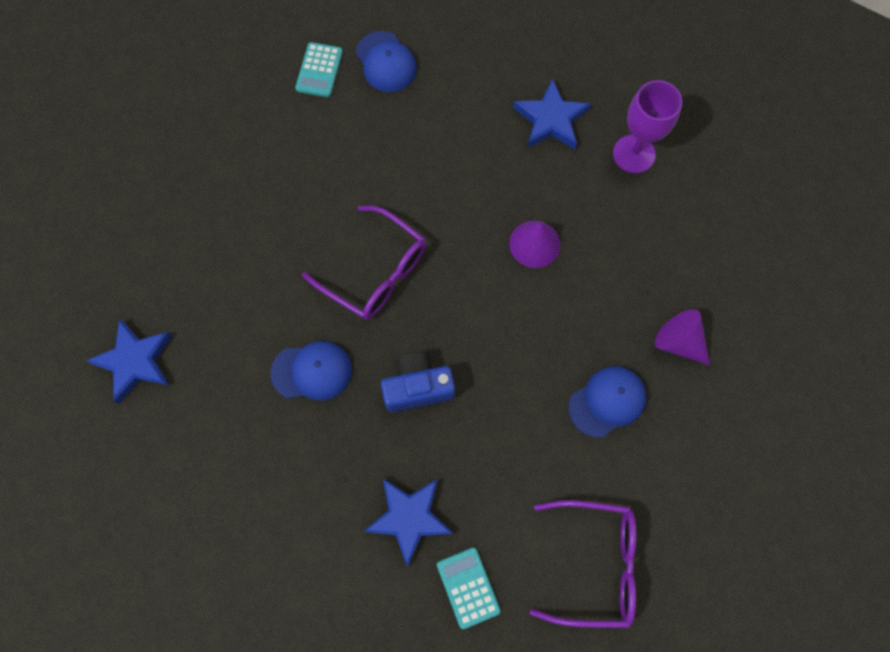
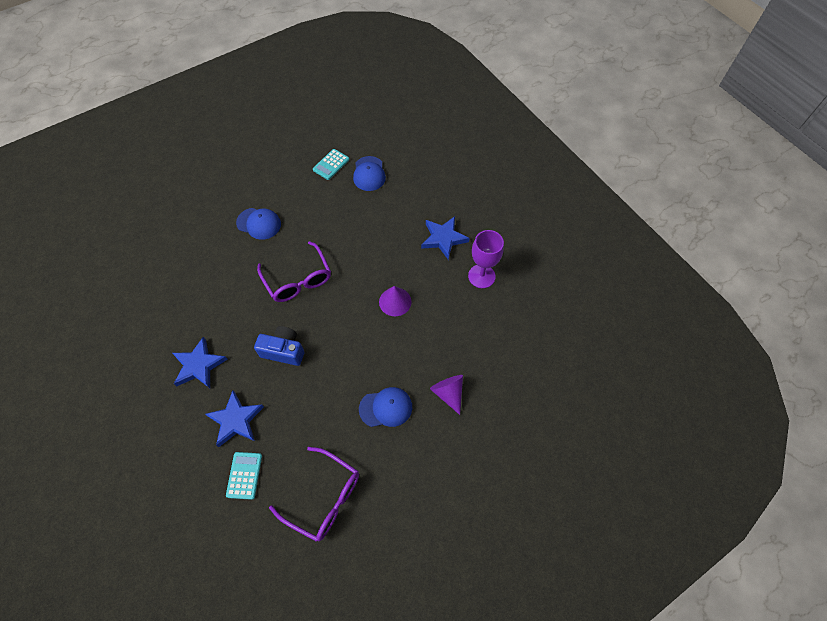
camera: 25 degrees right, 10 degrees down
blue star [86,319,173,404] -> blue star moved to [173,337,228,388]
blue cap [270,341,352,401] -> blue cap moved to [236,208,281,240]

